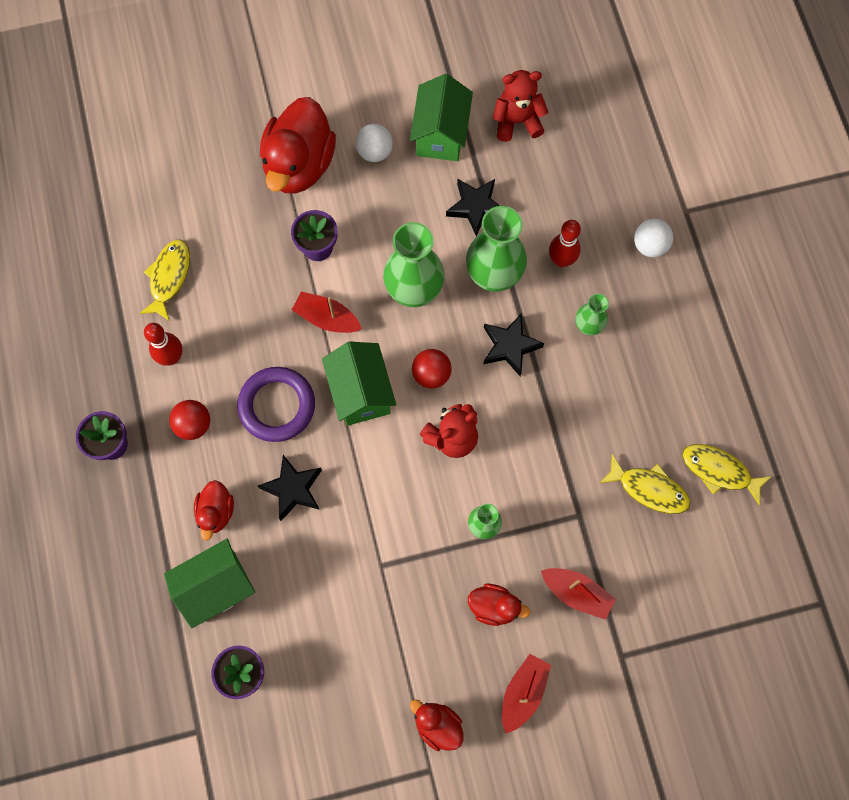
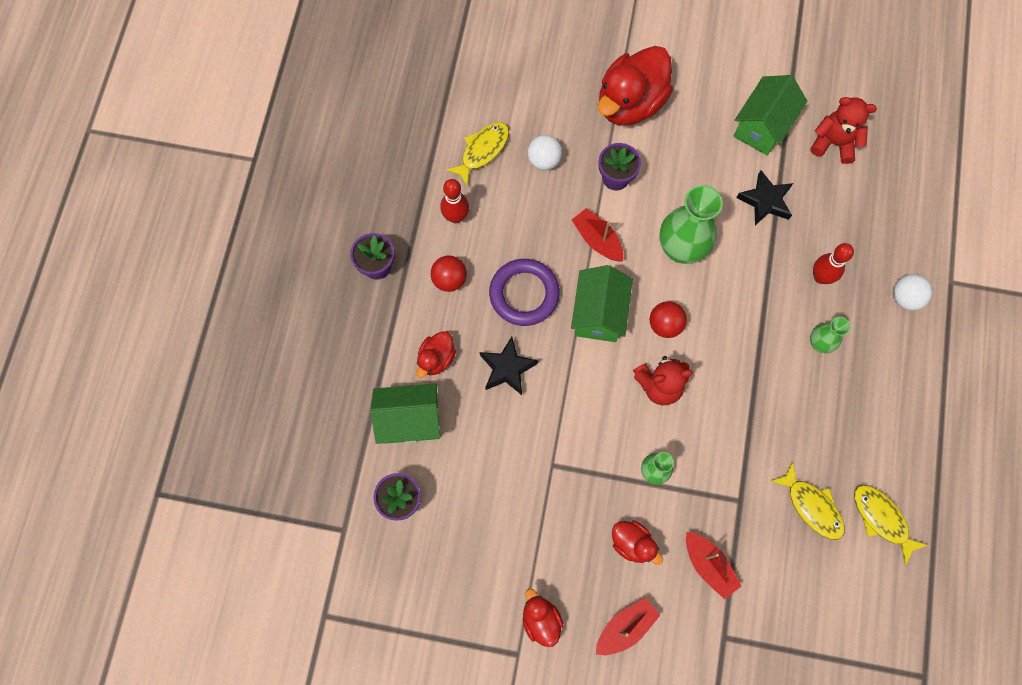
camera: 25 degrees right, 0 degrees up
white ball [355,124,393,162] -> white ball moved to [528,135,562,170]
green vase [466,206,527,292] -> none
black star [483,314,544,376] -> none

